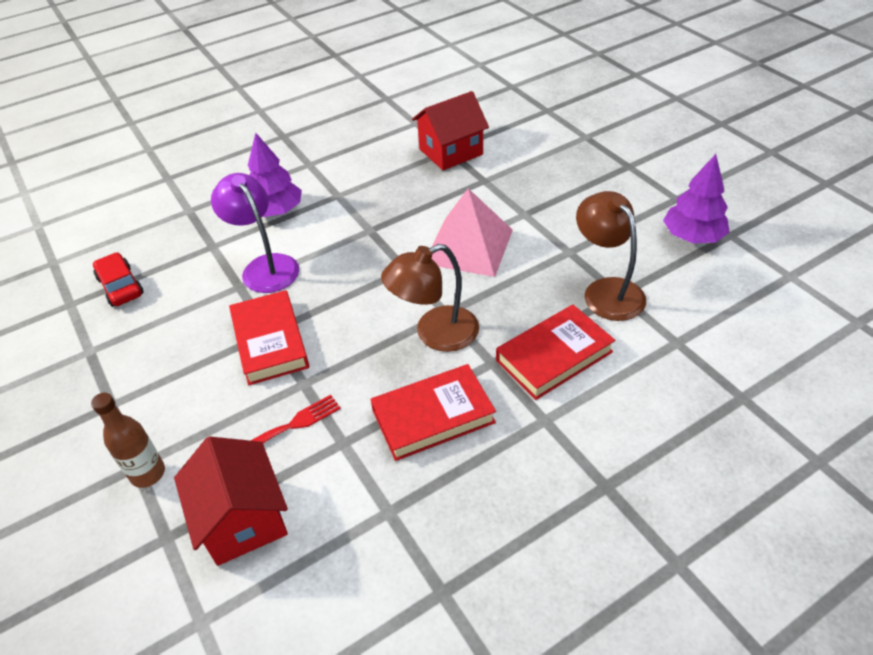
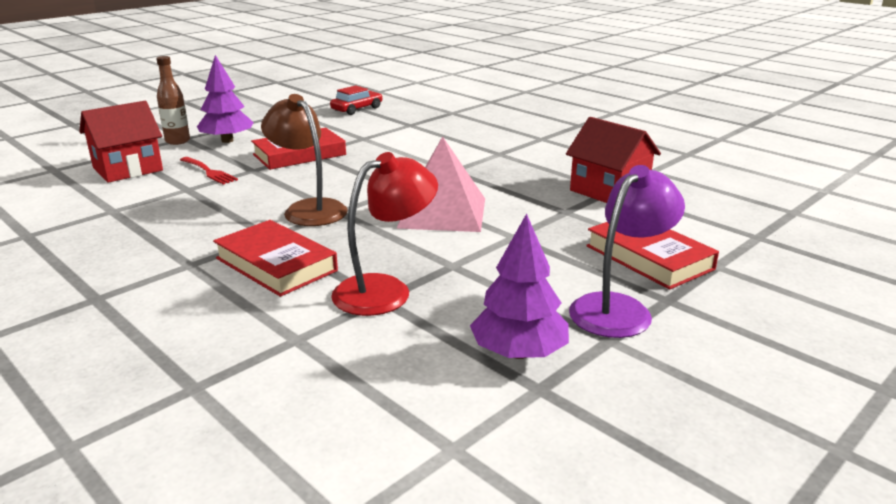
camera: 75 degrees right, 20 degrees down
purple lamp [211,173,299,293] -> purple lamp moved to [569,165,685,338]
purple tree [248,133,302,217] -> purple tree moved to [197,55,254,143]
red book [371,364,496,461] -> red book moved to [586,222,719,290]
brown lamp [576,191,646,321] -> red lamp [331,152,438,316]

